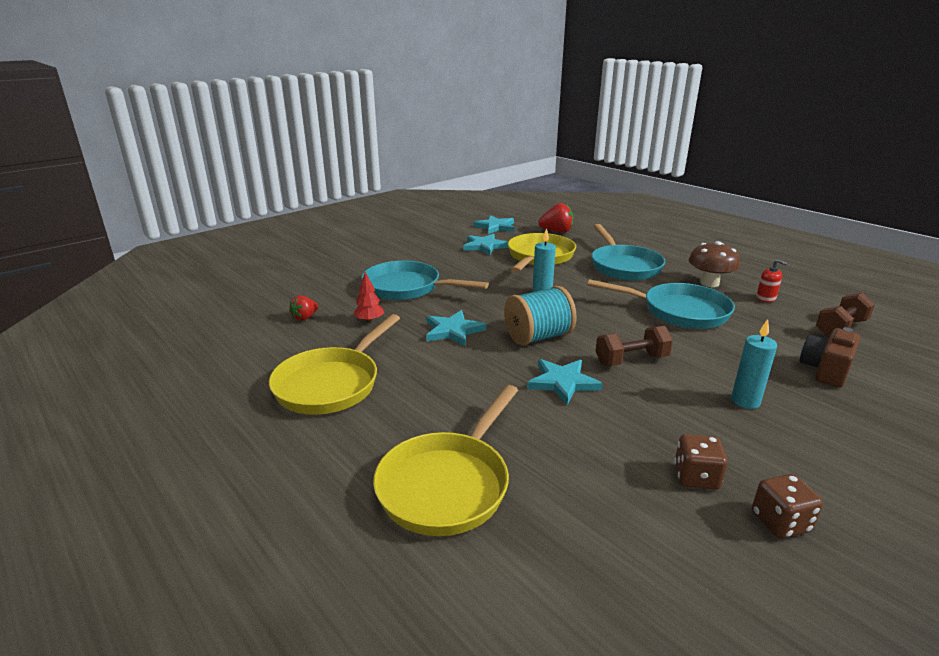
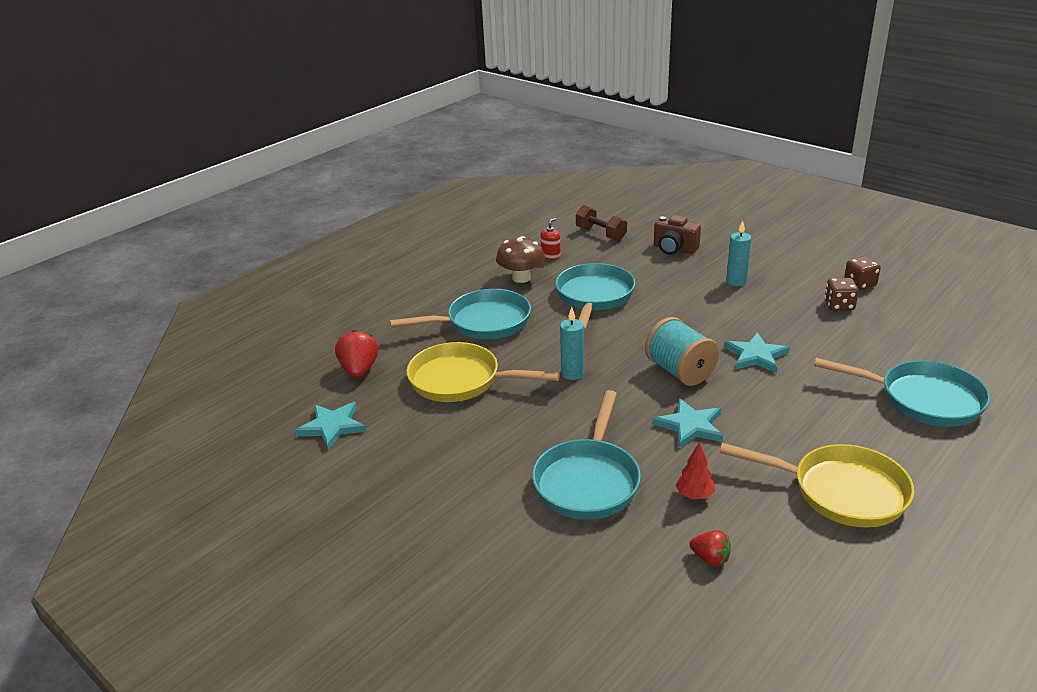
camera: 95 degrees left, 5 degrees up
yellow pan [373,385,518,536] -> turquoise pan [814,358,990,427]
turquoise star [463,234,508,255] -> none
brown dumbbell [596,326,673,366] -> none

